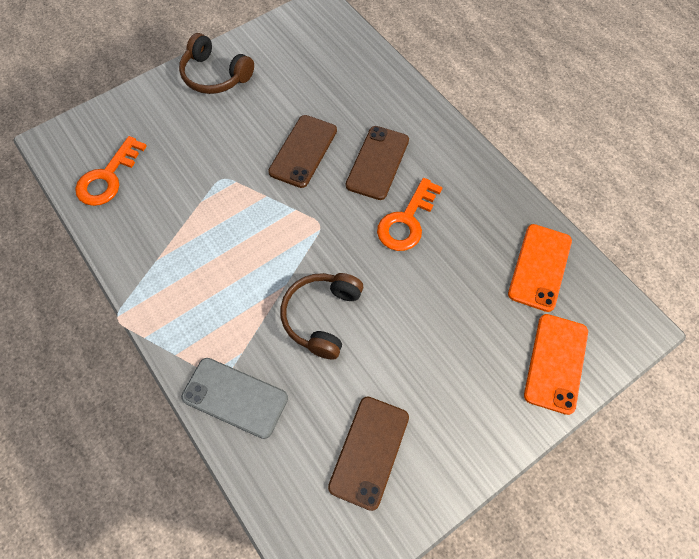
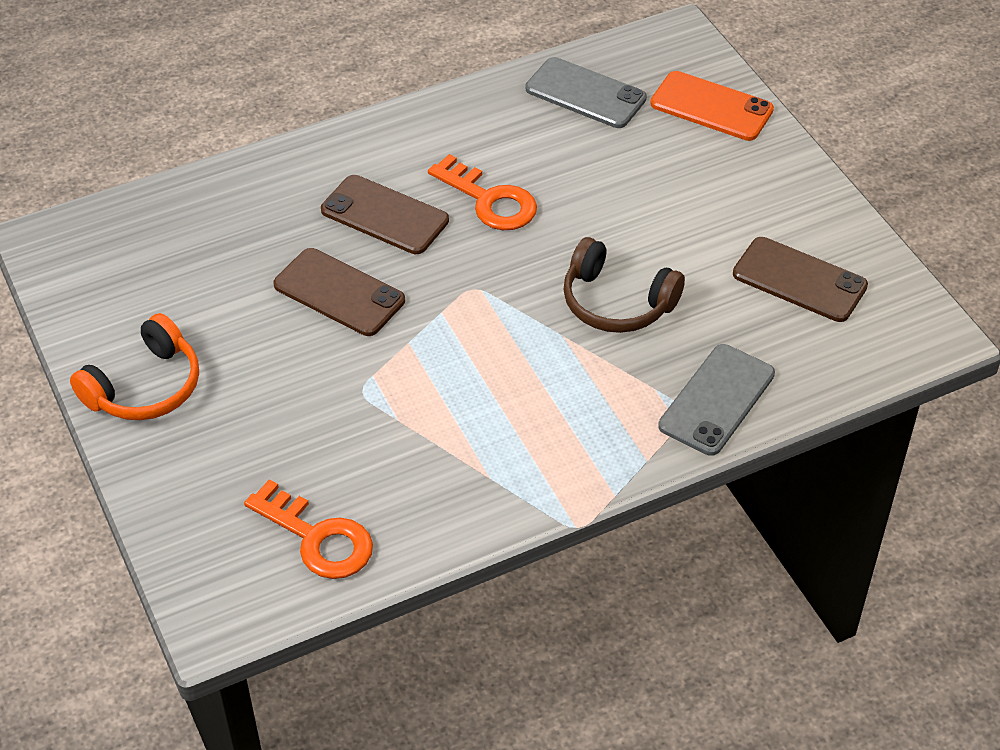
camera: 80 degrees left, 15 degrees down
brown headphones [179,33,254,94] -> orange headphones [70,313,199,420]
orange phone [508,224,572,312] -> grey phone [526,57,647,128]

